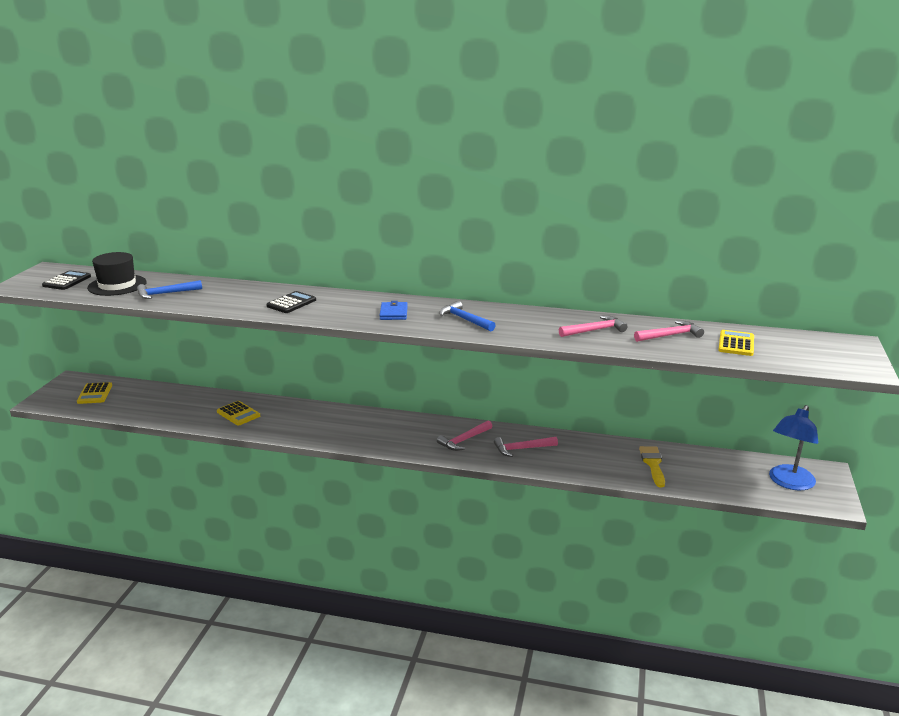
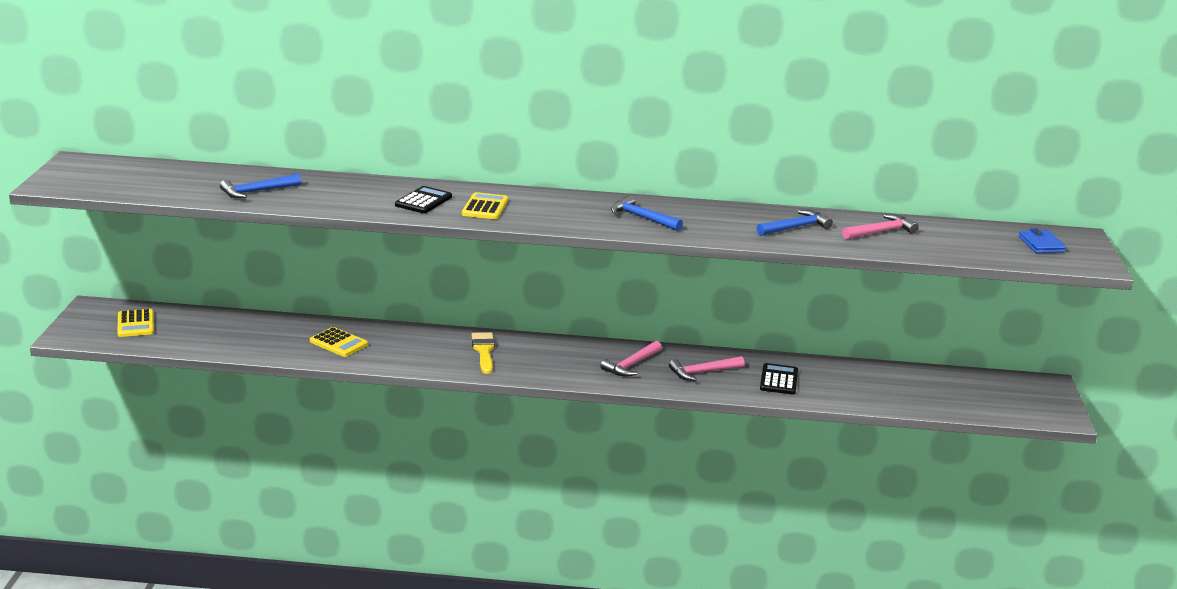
camera: 10 degrees left, 0 degrees up
black calculator [42,270,91,290] -> black calculator moved to [760,363,798,395]
black hat [87,252,147,296] -> none
blue wallet [379,301,408,320] -> blue wallet moved to [1018,229,1066,253]
pink hammer [559,315,628,337] -> blue hammer [757,210,833,236]
yellow brush [639,446,665,487] -> yellow brush moved to [472,332,495,374]
yellow calculator [718,330,754,356] -> yellow calculator moved to [462,192,508,219]
blue lamp [769,405,818,490] -> none

